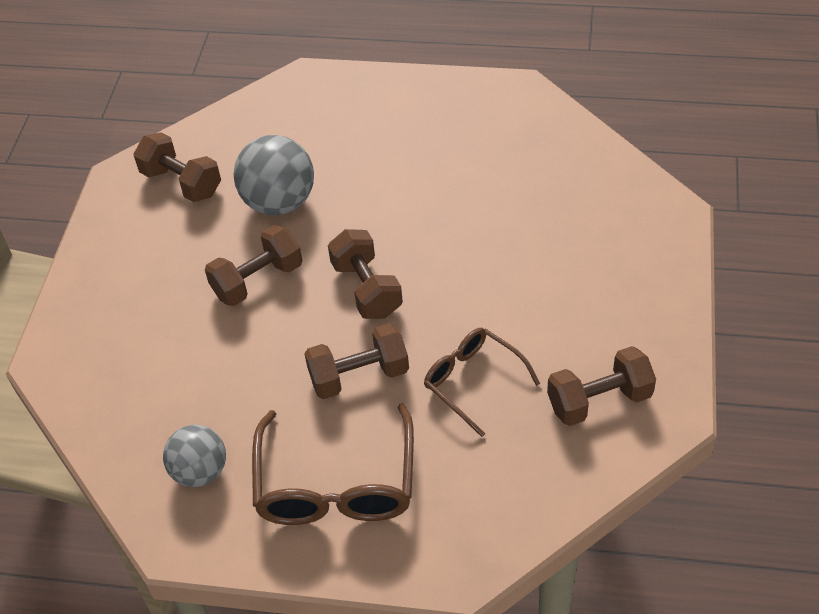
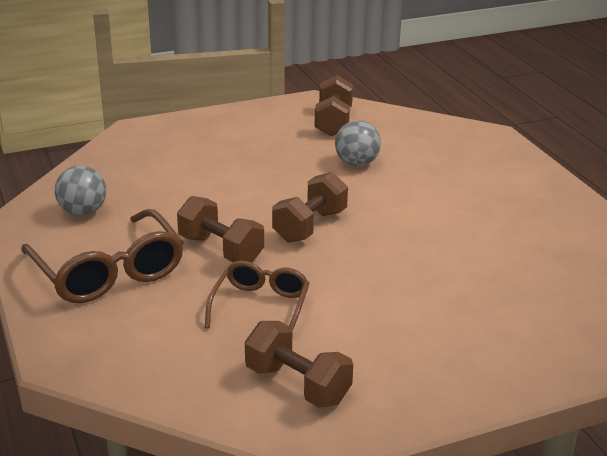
camera: 55 degrees right, 20 degrees down
brown dumbbell [205,225,303,306] -> none
grey ball [234,135,314,215] -> grey ball [335,120,381,166], size x0.66
brown glasses [252,403,414,525] -> brown glasses turned 90 degrees counterclockwise [21,209,184,303]

